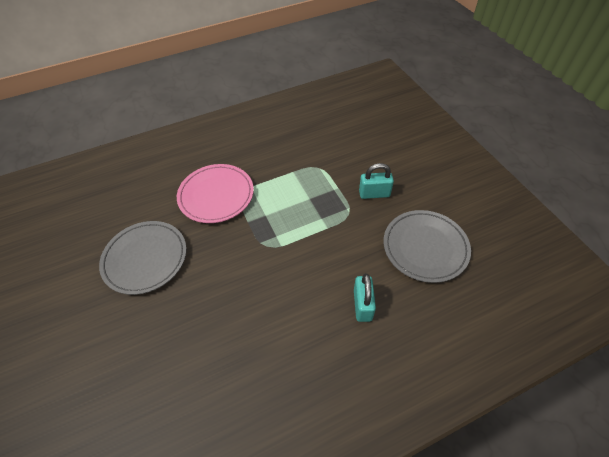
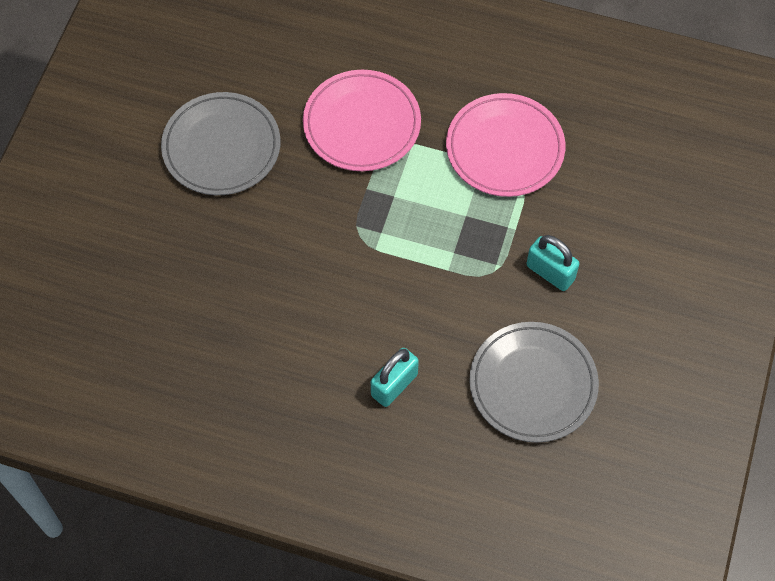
camera: 40 degrees right, 10 degrees up
none -> pink plate [446,93,565,197]

